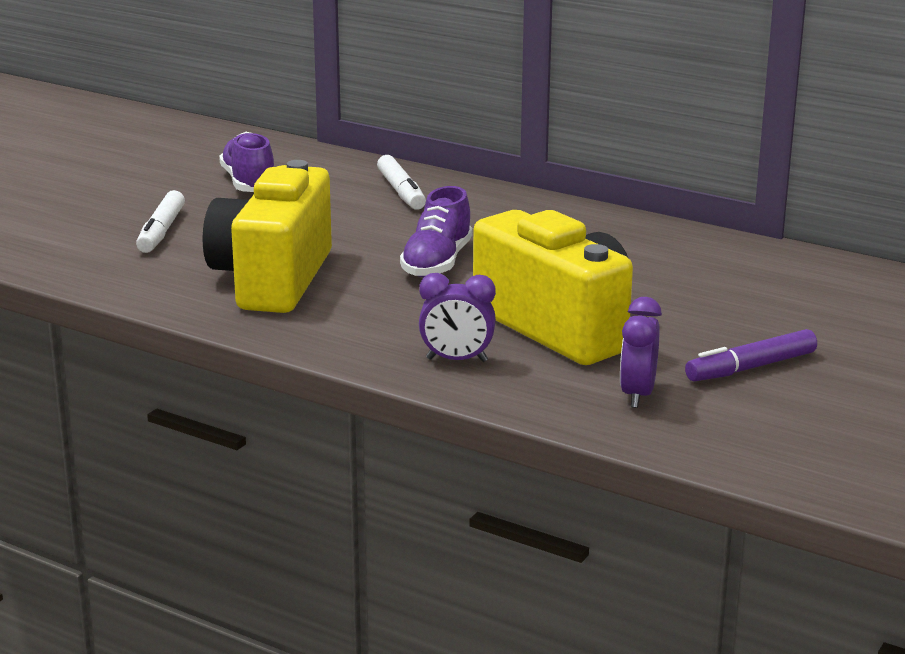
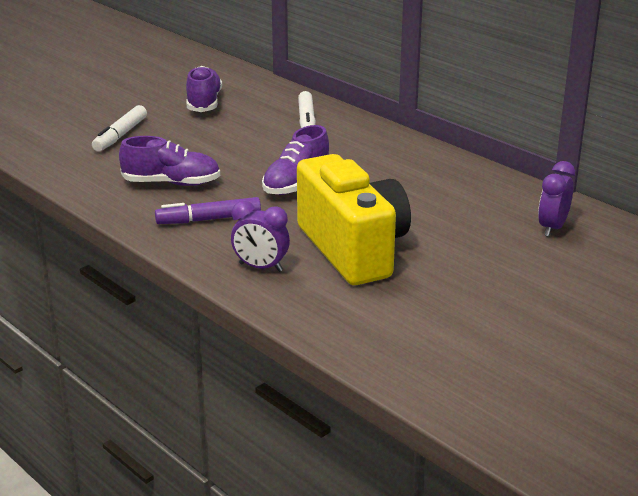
camera: 15 degrees right, 5 degrees up
yellow camera [203,160,332,313] -> purple shoe [119,136,220,186]
purple clock [620,297,662,408] -> purple clock moved to [538,161,575,237]
purple marker [685,329,817,382] -> purple marker moved to [155,197,261,224]

